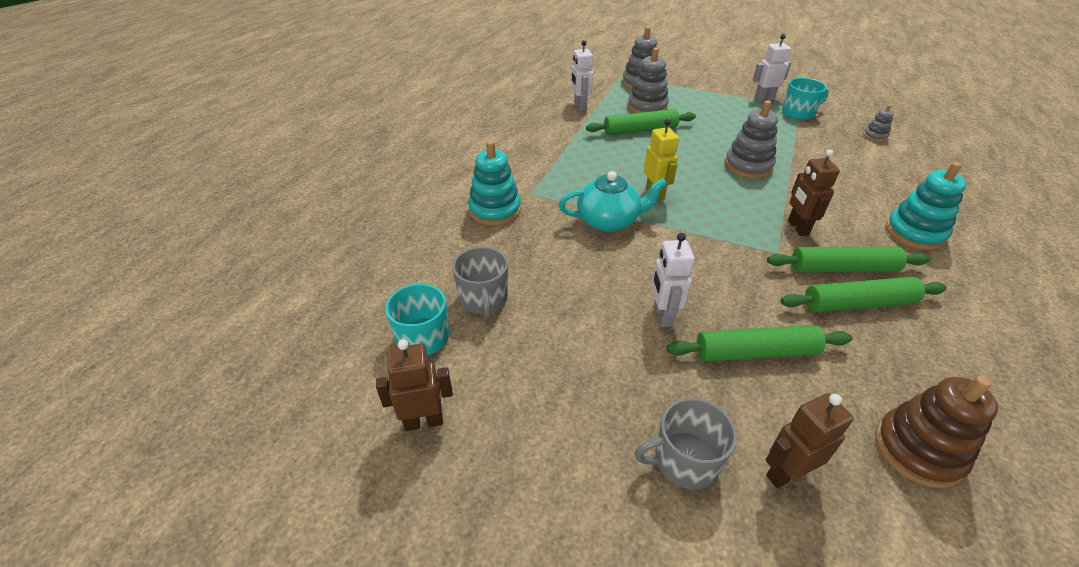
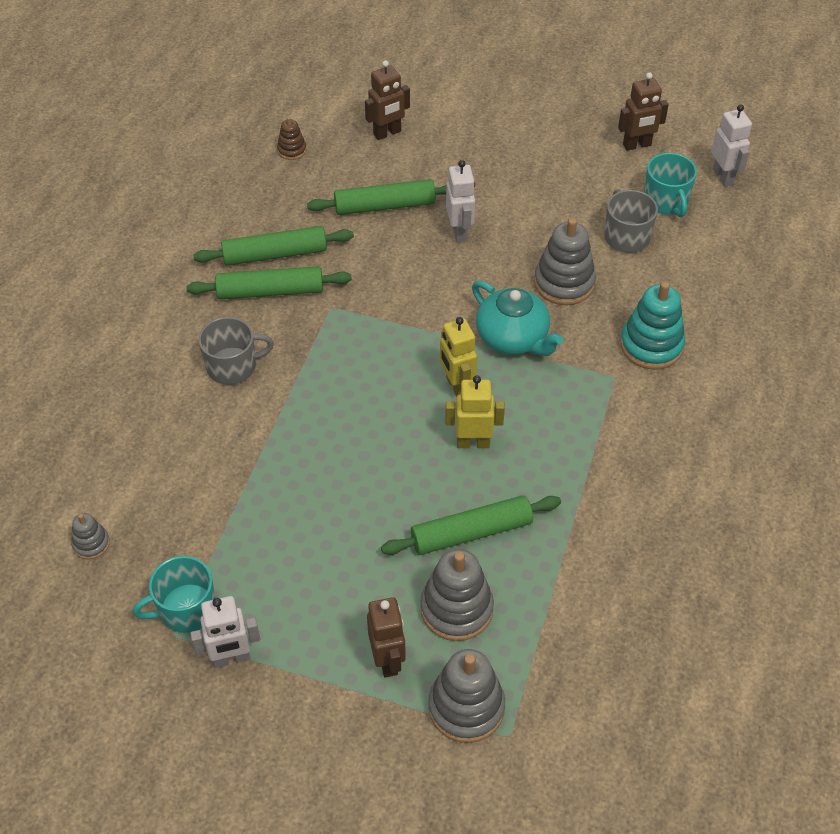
camera: 175 degrees right, 10 degrees up
turquoise teapot [558,171,667,232] -> turquoise teapot turned 120 degrees counterclockwise [472,281,563,356]
white robot [571,40,593,111] -> white robot moved to [711,104,752,187]
grey mug [634,398,737,490] -> grey mug moved to [198,317,274,385]
grey stacking toy [725,100,778,179] -> grey stacking toy moved to [534,218,596,305]
brown robot [788,149,840,236] -> brown robot moved to [367,597,406,678]
brown stacking toy [875,376,998,488] -> brown stacking toy [277,117,307,160], size x0.52
turquoise stacking toy [886,162,966,250] -> none
none -> yellow robot [445,375,505,448]

